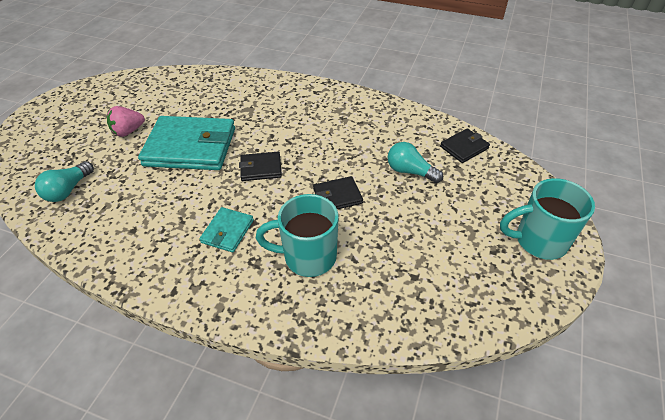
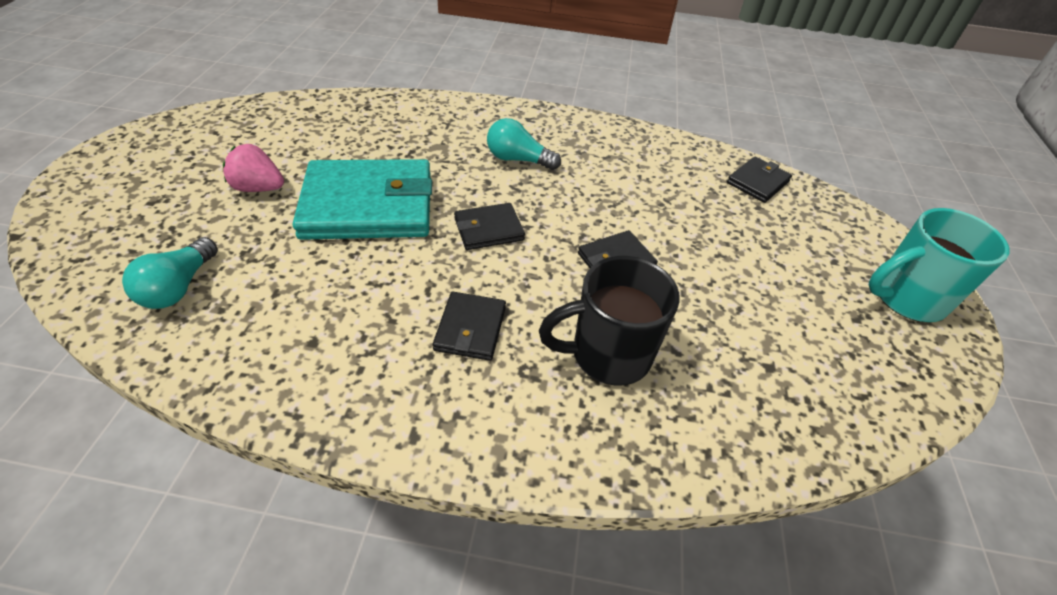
camera: 15 degrees left, 0 degrees up
pink strawberry [107,106,145,137] -> pink strawberry turned 60 degrees clockwise [223,144,284,192]
turquoise wallet [200,207,254,252] -> black wallet [433,292,506,361]
turquoise mug [256,194,339,277] -> black mug [539,256,680,386]
turquoise light bulb [388,142,443,183] -> turquoise light bulb moved to [487,118,561,170]

